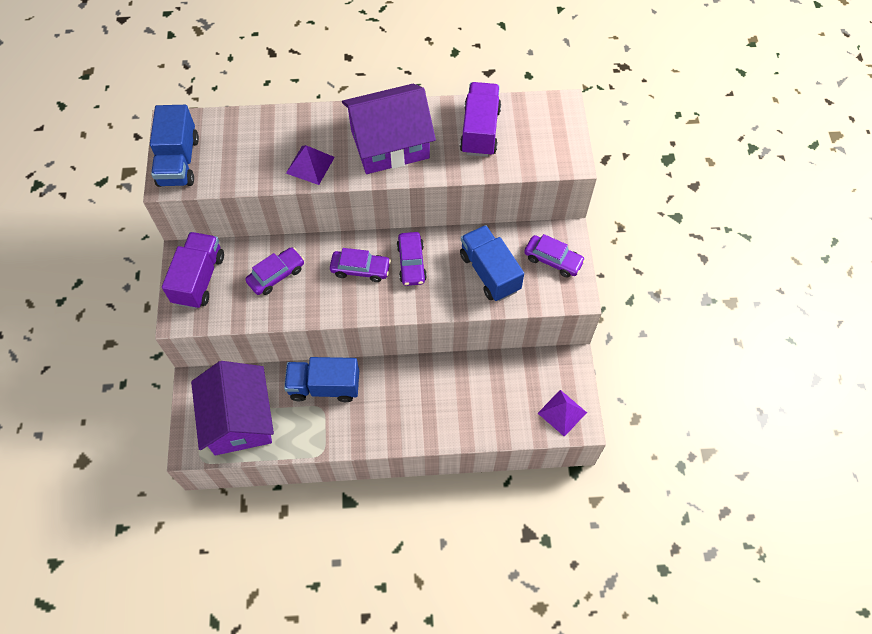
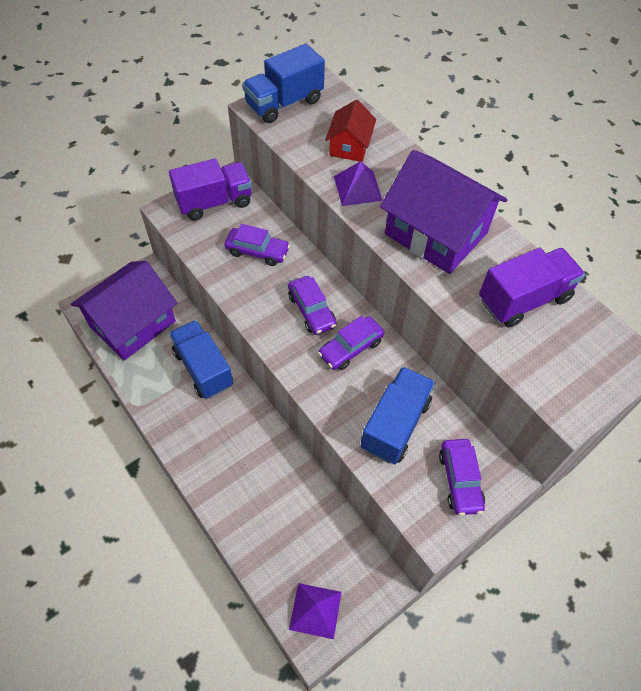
camera: 55 degrees right, 5 degrees down
none -> red house [325,100,376,162]

